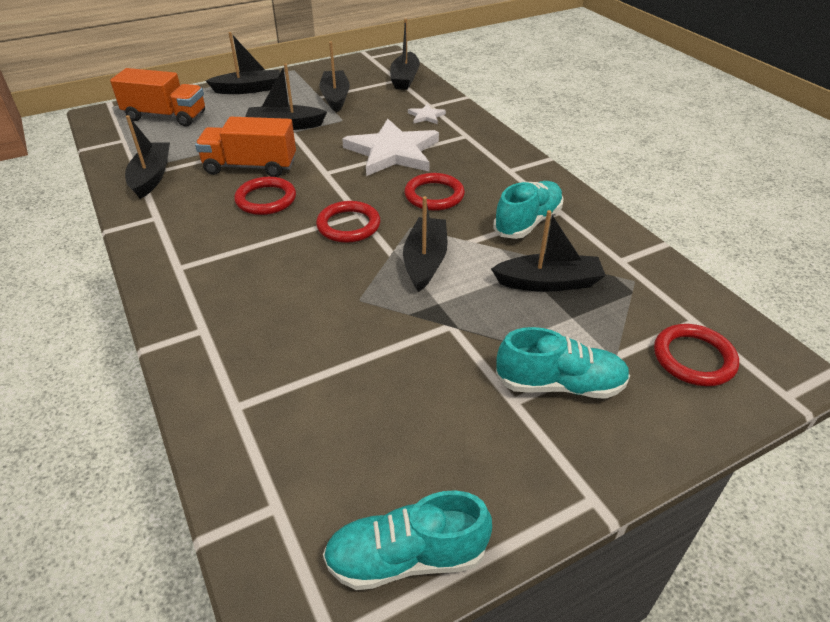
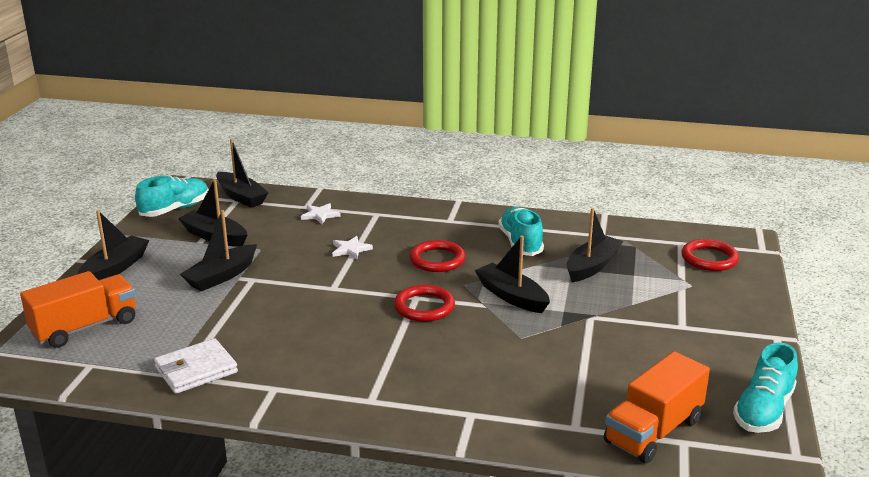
camera: 50 degrees left, 15 degrees down
black boat [125,115,170,199] -> white wallet [154,338,238,394]
orange truck [195,117,296,177] -> orange truck moved to [604,351,710,463]
red ring [234,177,296,215] -> none
white star [342,119,439,176] -> white star [332,236,373,260], size x0.42
turquoise shoe [496,327,630,399] -> turquoise shoe moved to [135,176,209,217]

